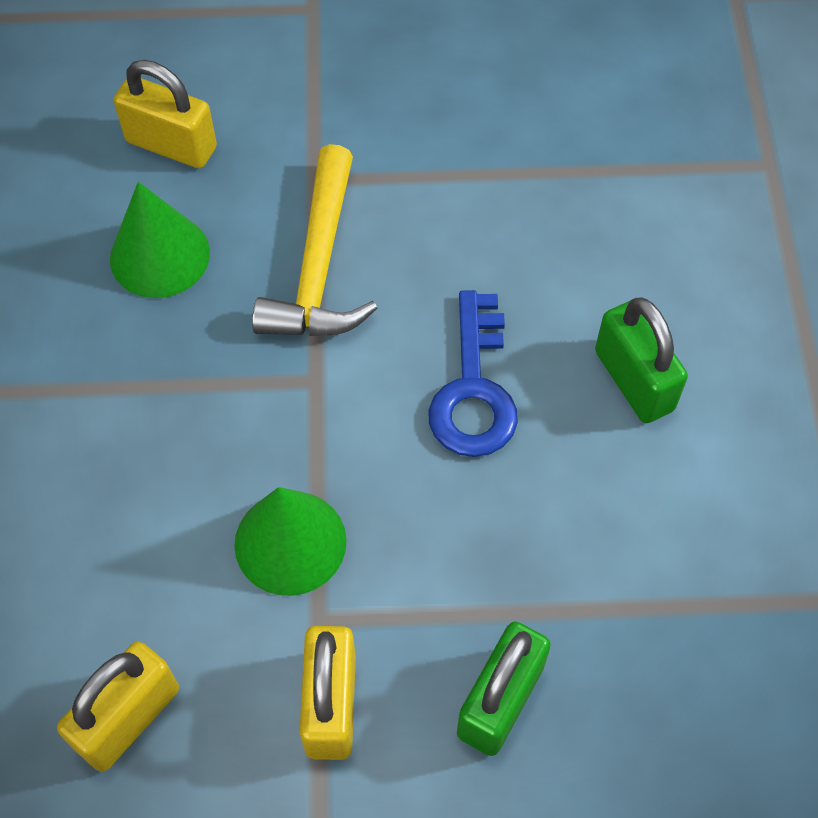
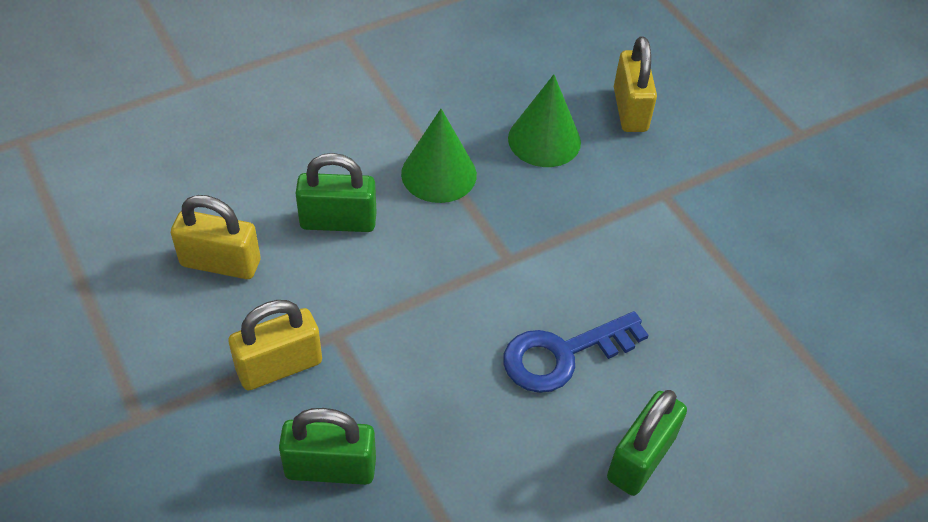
camera: 60 degrees right, 10 degrees down
green cone [234,487,347,596] -> green cone moved to [401,109,477,203]
yellow hammer [252,144,378,336] -> none
none -> green padlock [295,153,376,232]

